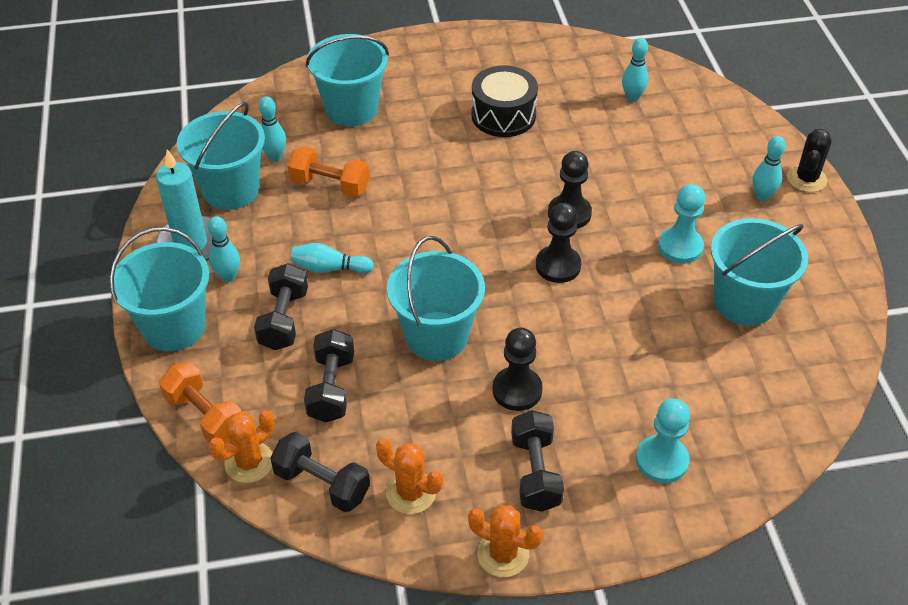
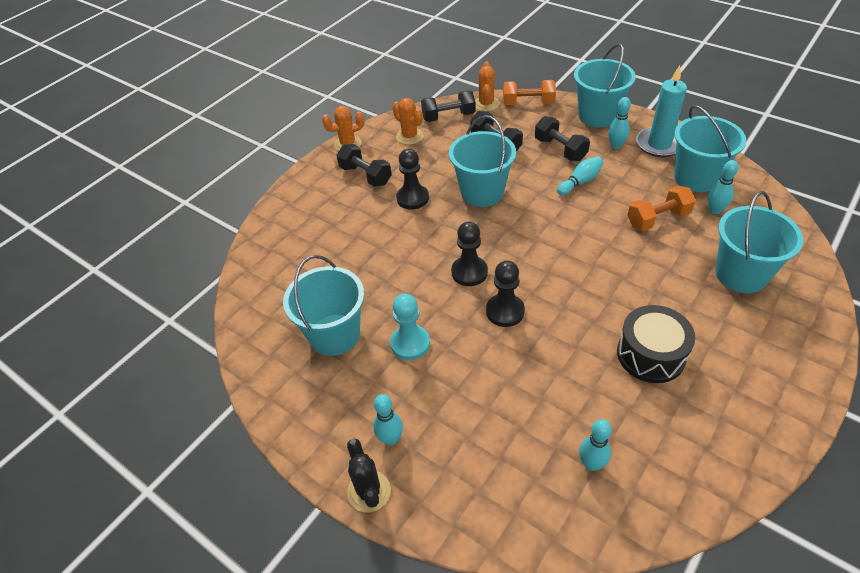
camera: 140 degrees right, 0 degrees up
orange cactus [376,438,443,514] -> orange cactus turned 60 degrees clockwise [392,98,424,145]
turquoise pawn [636,399,690,483] -> none

